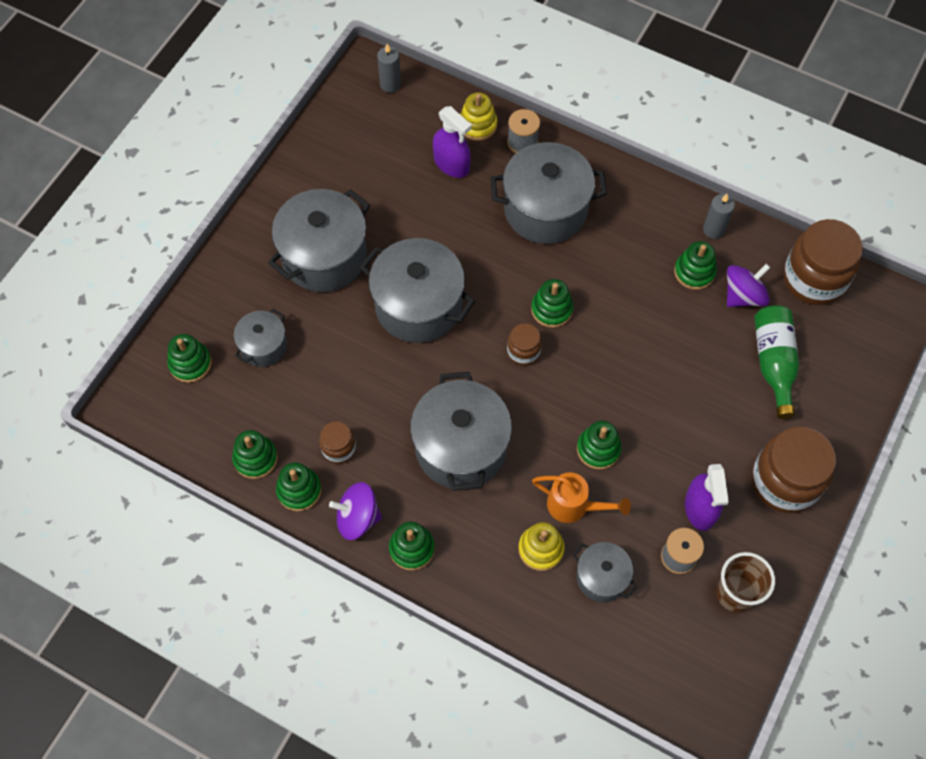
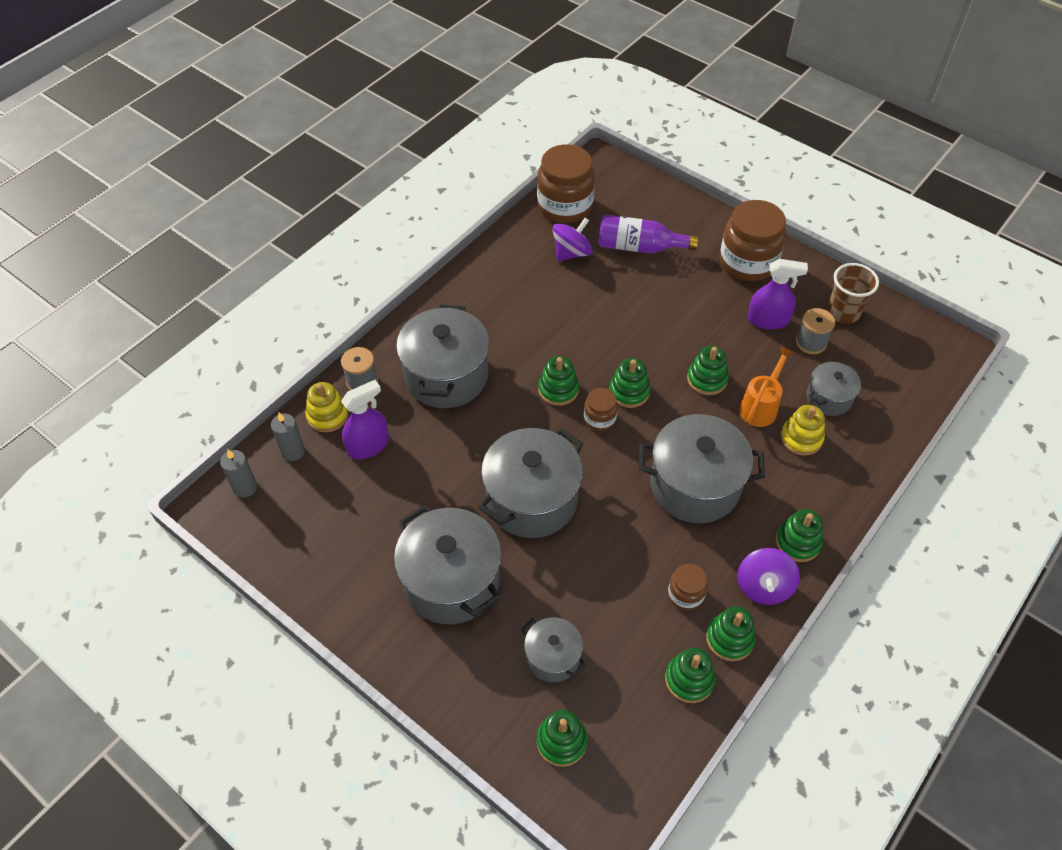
camera: 80 degrees left, 10 degrees down
green stacking toy [674,241,717,290] -> green stacking toy moved to [609,358,651,408]
grey candle [703,194,735,239] -> grey candle moved to [271,412,305,461]
purple spinning top [727,264,770,307] -> purple spinning top turned 75 degrees clockwise [552,218,593,261]
green bottle [754,305,799,419] -> purple bottle [598,215,698,253]

